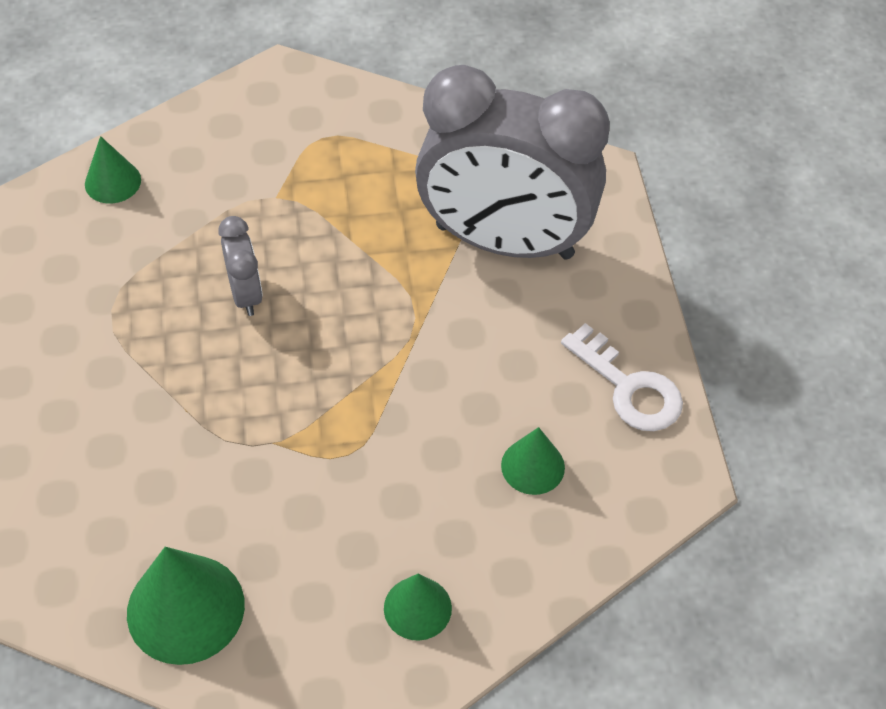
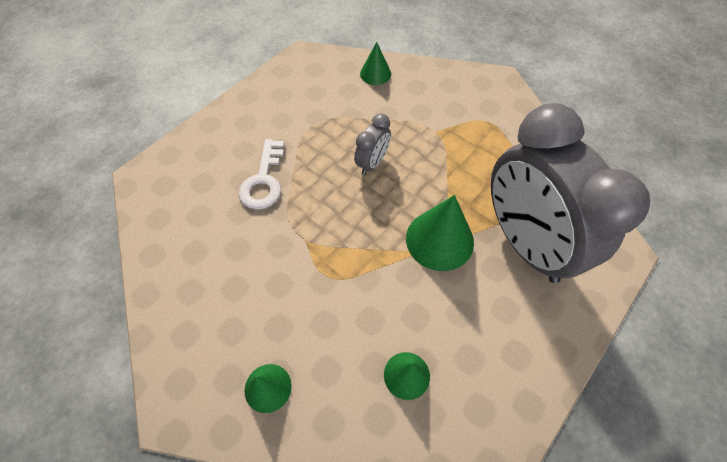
camera: 50 degrees right, 5 degrees up
green cone [127,547,245,665] -> green cone moved to [406,195,474,271]
white key [561,323,683,431] -> white key moved to [238,139,284,210]

